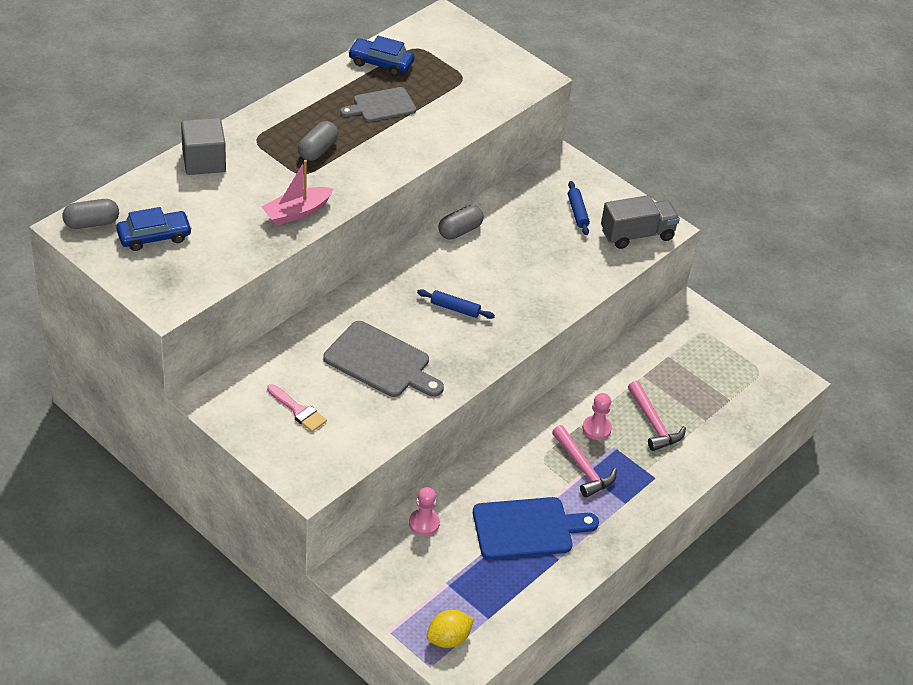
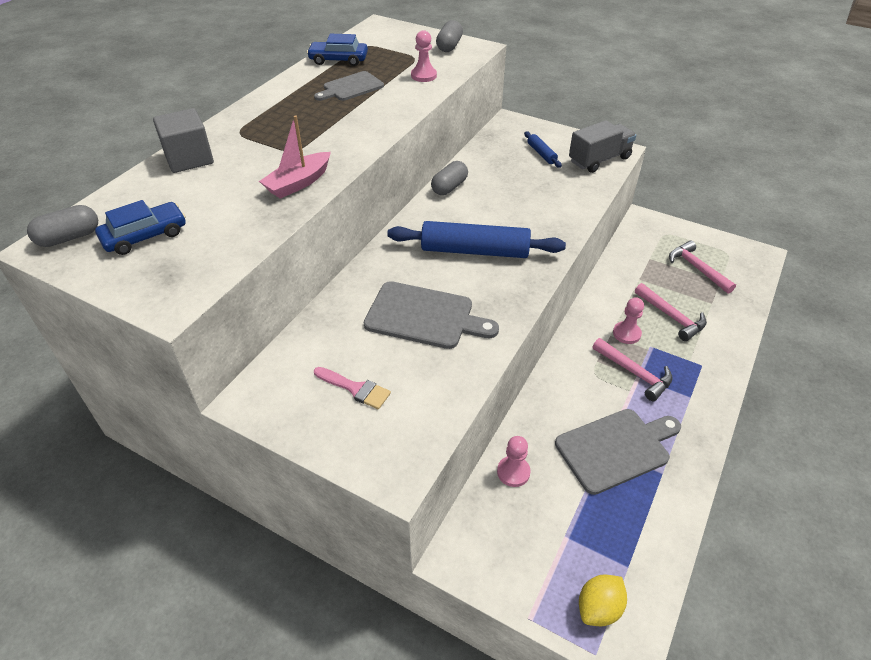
camera: 10 degrees left, 0 degrees up
grey capsule [298,121,338,161] -> grey capsule moved to [436,20,463,52]
blue rolling pin [417,289,495,319] -> blue rolling pin [387,221,566,258], size x2.16
blue cutting board [473,497,599,560] -> grey cutting board [555,409,681,495]
none -> pink pawn [411,30,437,82]
none -> pink hammer [669,241,736,294]

